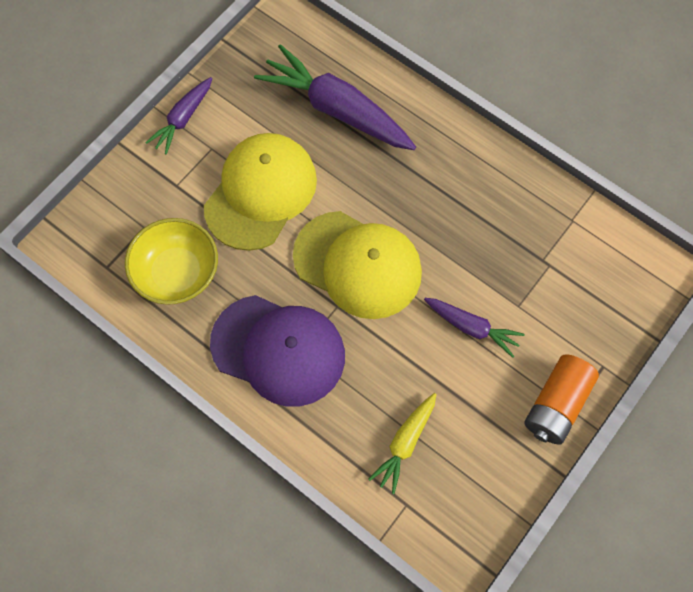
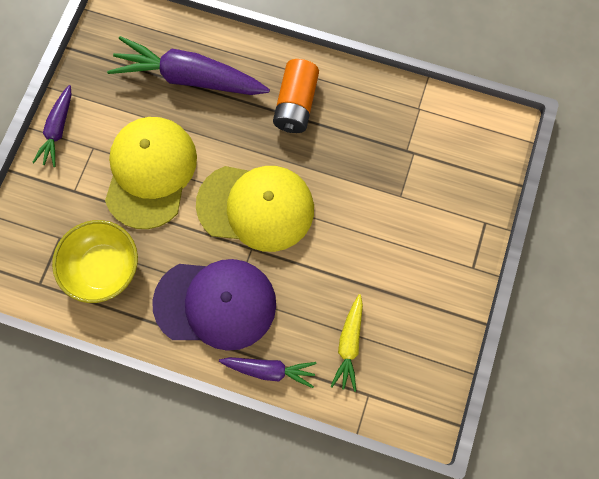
camera: 20 degrees left, 5 degrees up
purple carrot [424,298,525,358] -> purple carrot moved to [219,357,317,388]
orange battery [524,354,599,445] -> orange battery moved to [273,59,319,133]

